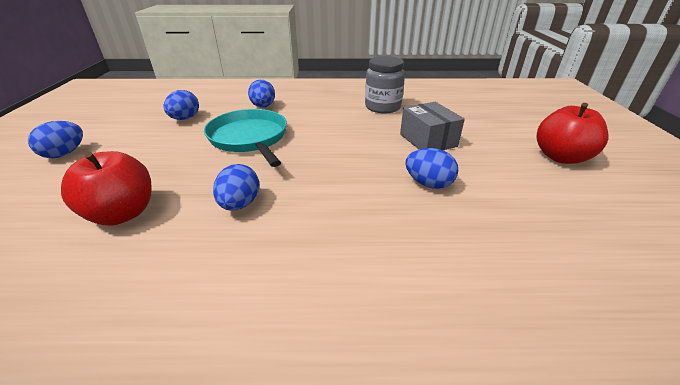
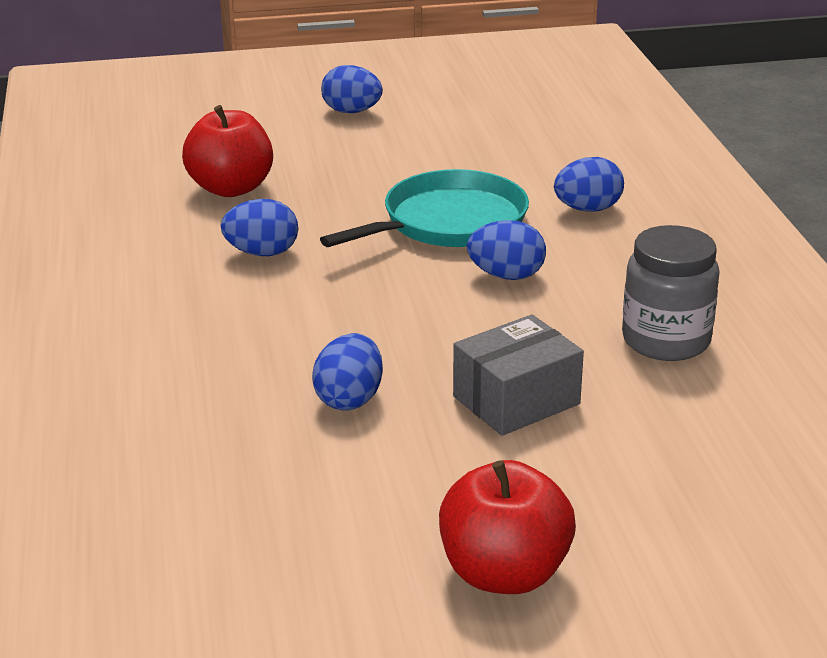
camera: 80 degrees right, 5 degrees down
blue egg [164,90,199,120] -> blue egg moved to [467,220,546,280]

